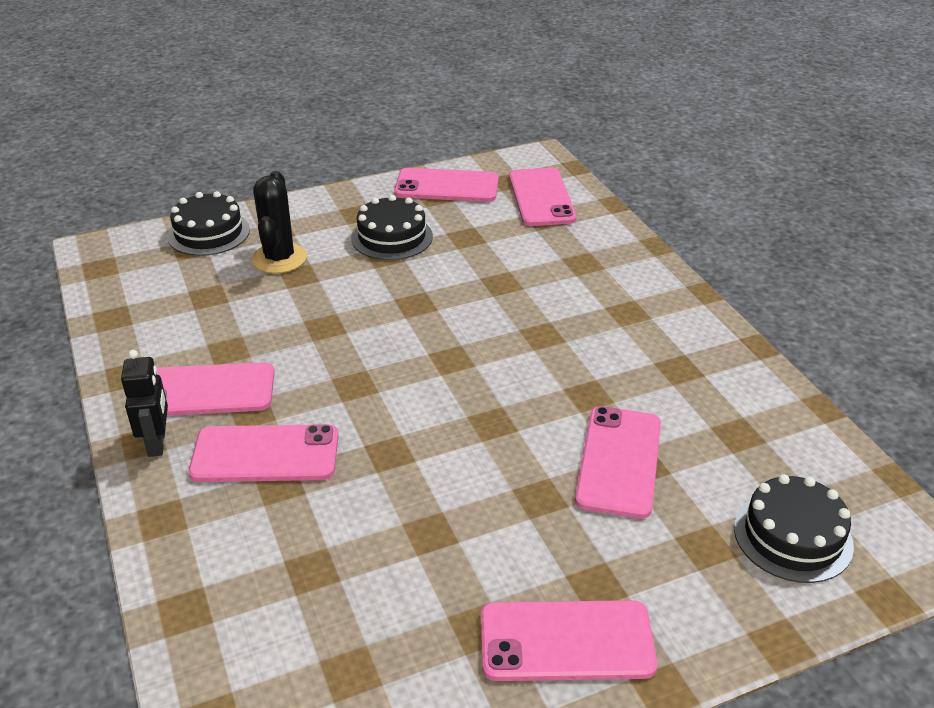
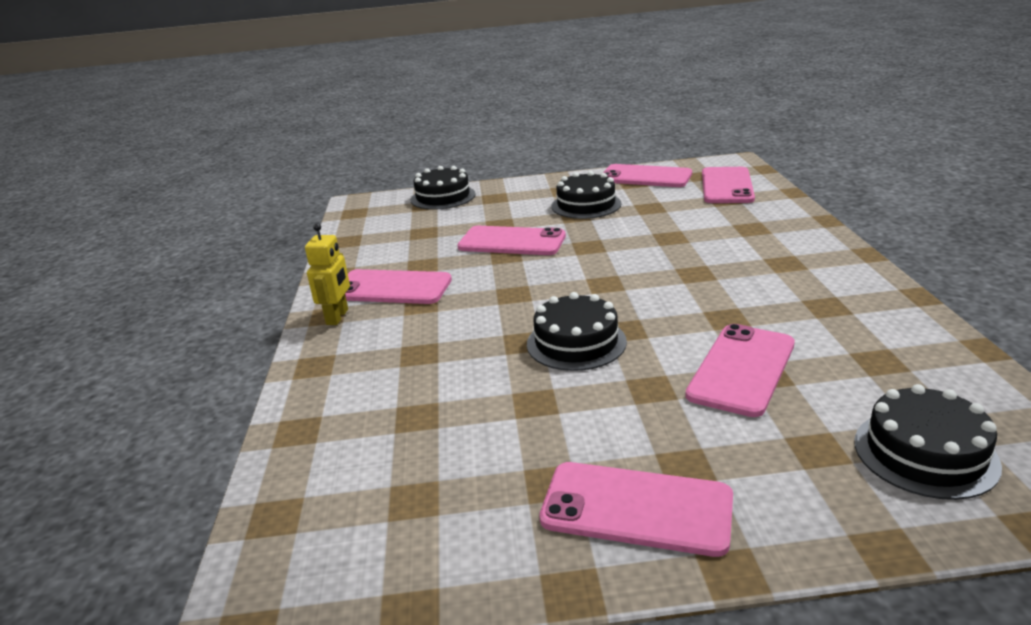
camera: 20 degrees right, 10 degrees down
black robot [121,350,168,457] -> yellow robot [305,223,350,325]
pink phone [188,424,338,482] -> pink phone moved to [457,226,566,255]
black cactus [251,171,307,274] -> none
none -> black cake [527,292,627,371]

